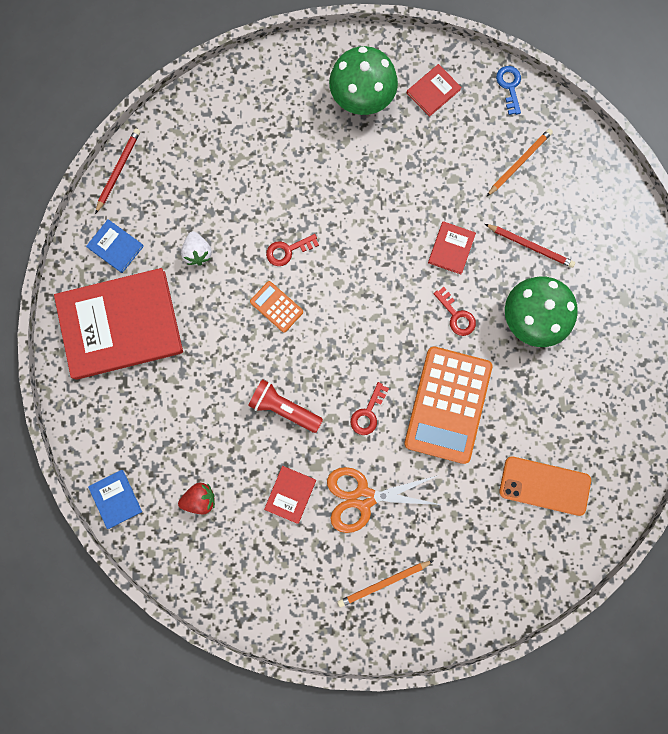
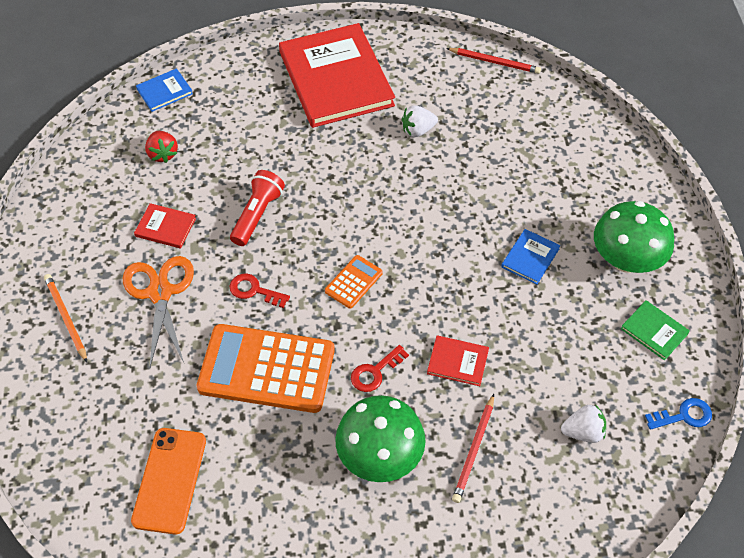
camera: 85 degrees right, 25 degrees down
blue book [86,219,144,273] -> blue book moved to [501,229,560,284]
orange calculator [250,281,303,333] -> orange calculator moved to [325,255,383,309]
red key [266,234,319,266] -> none
red book [407,64,462,117] -> green book [621,300,690,360]
orange pencil [486,129,553,197] -> white strawberry [561,404,606,443]

